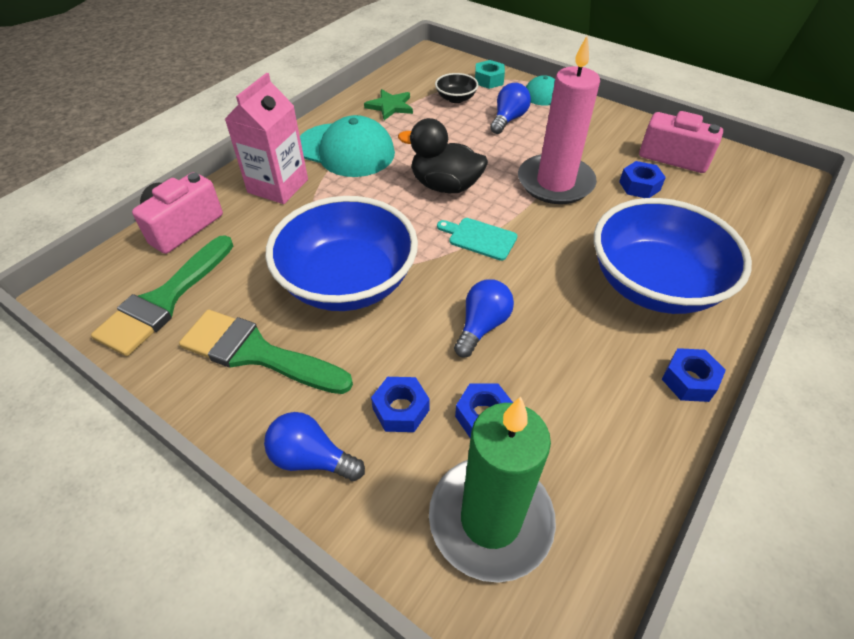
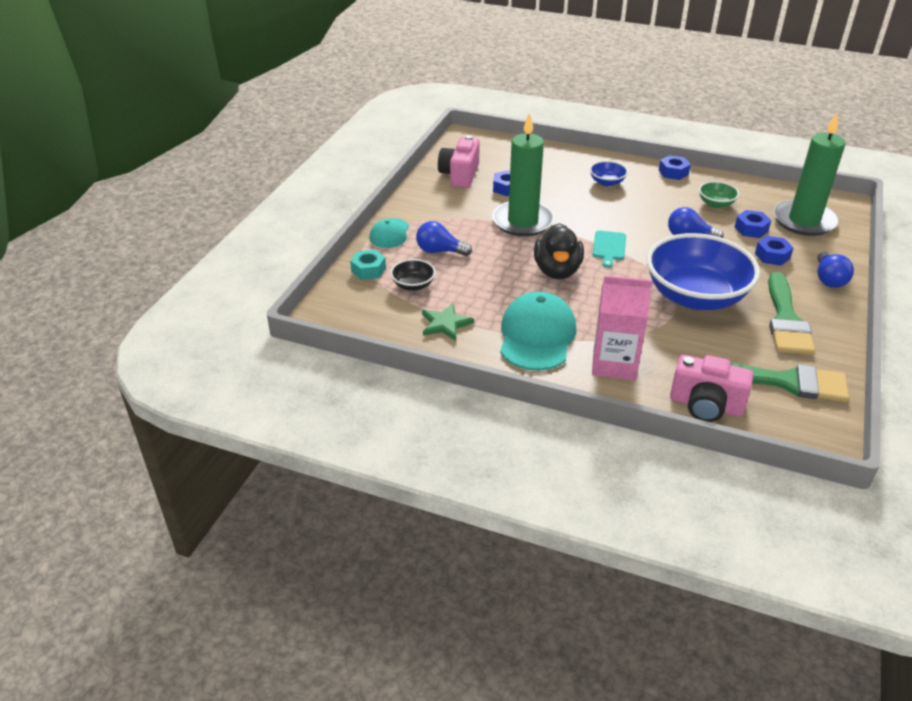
camera: 105 degrees left, 10 degrees down
pink candle [518,36,600,204] -> green candle [492,113,554,237]
blue bowl [594,198,752,314] -> blue bowl [590,161,628,186], size x0.42
none -> green bowl [699,181,739,208]

